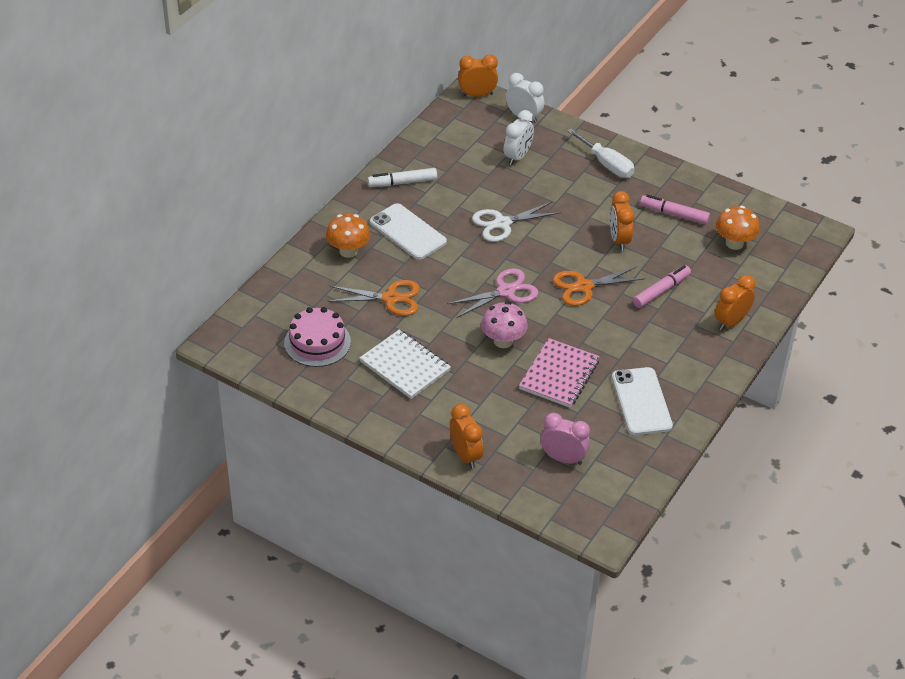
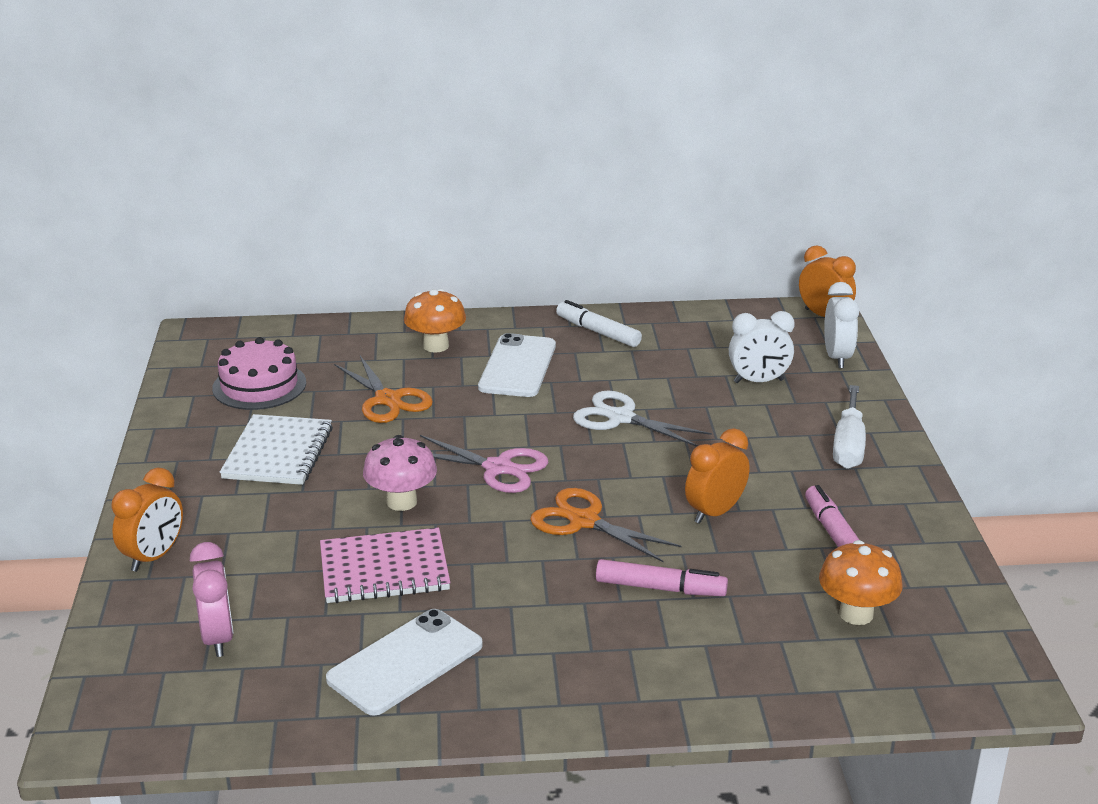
camera: 55 degrees right, 15 degrees down
orange clock [715,275,755,331] -> none

